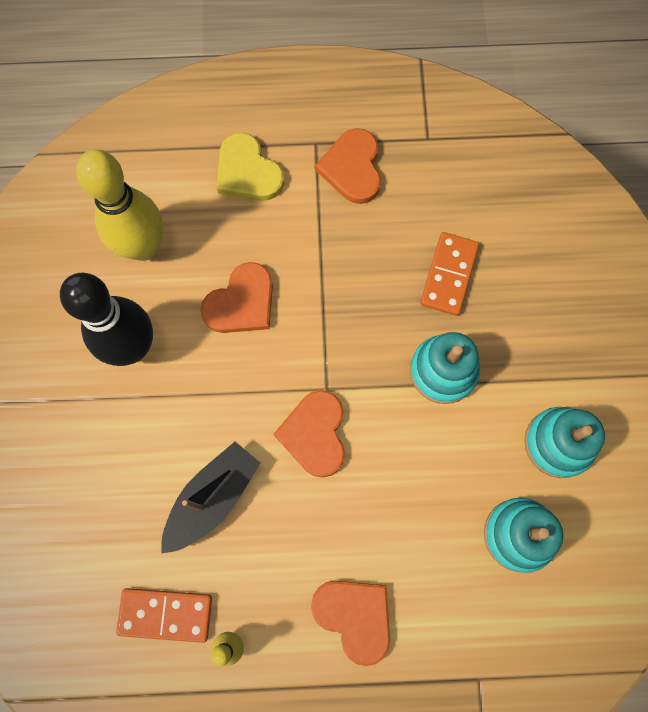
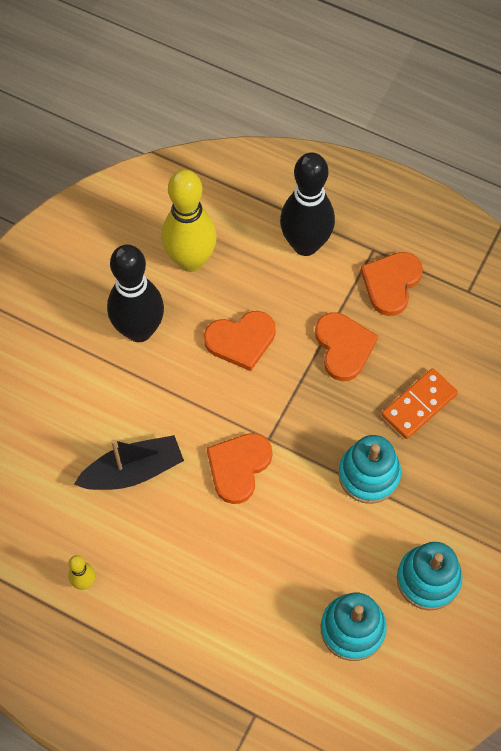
camera: 30 degrees right, 10 degrees down
orange domino [116,588,212,643] -> none
yellow heart [217,132,284,201] -> black bowling pin [280,152,335,256]
orange heart [311,581,390,666] -> orange heart moved to [315,312,378,381]

